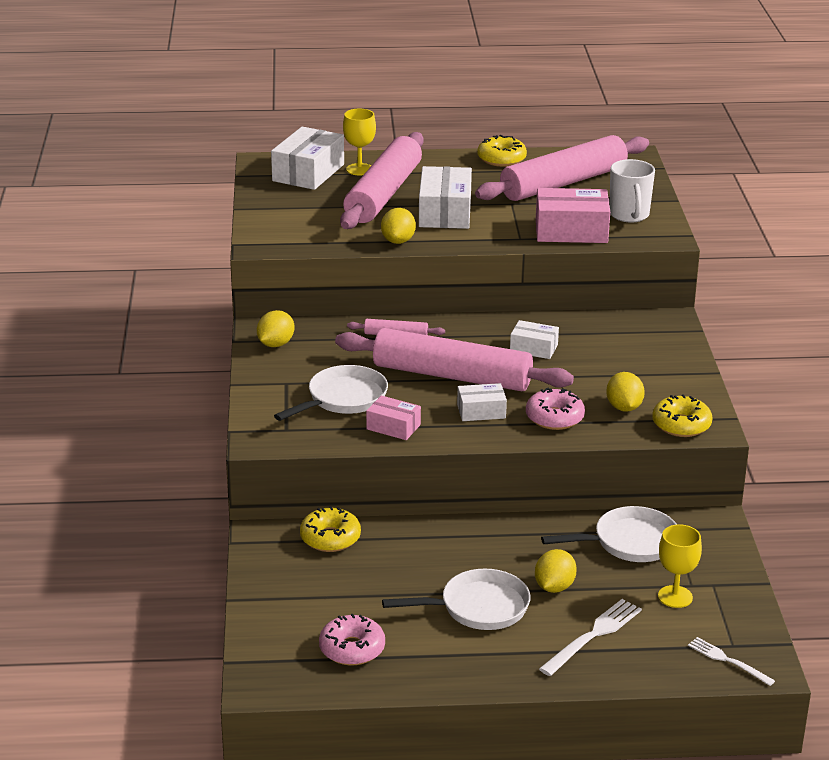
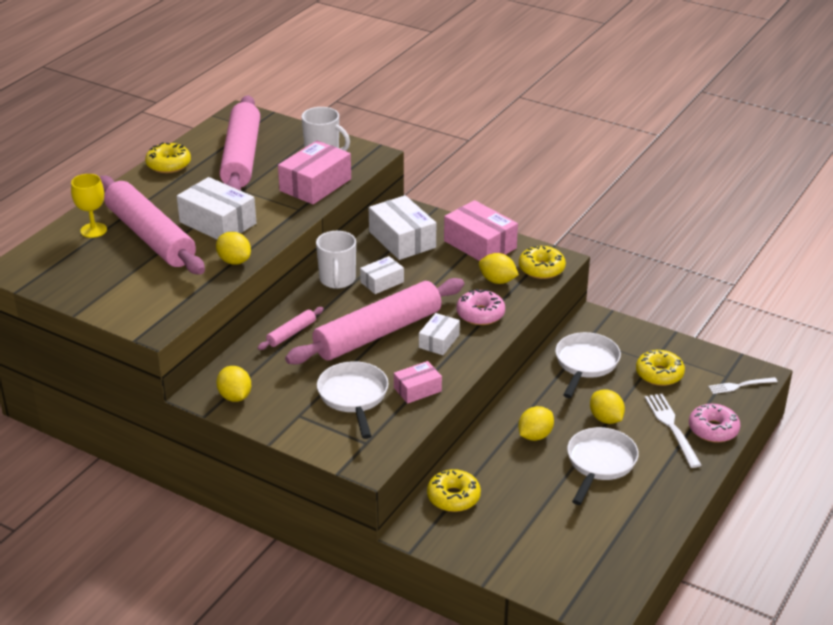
camera: 55 degrees left, 5 degrees up
white box [271,127,344,190] -> white box moved to [369,195,436,260]
pink donut [319,614,385,666] -> pink donut moved to [689,404,741,443]
yellow goblet [658,524,702,608] -> yellow donut [636,350,685,386]
none -> white mug [316,231,356,289]
none -> pink box [444,200,518,261]
none -> yellow lemon [518,406,554,441]

